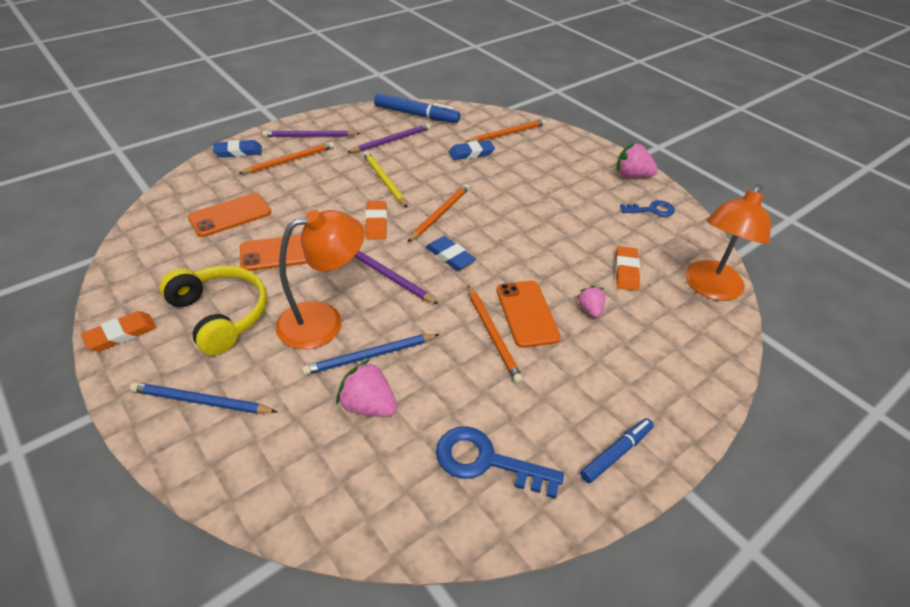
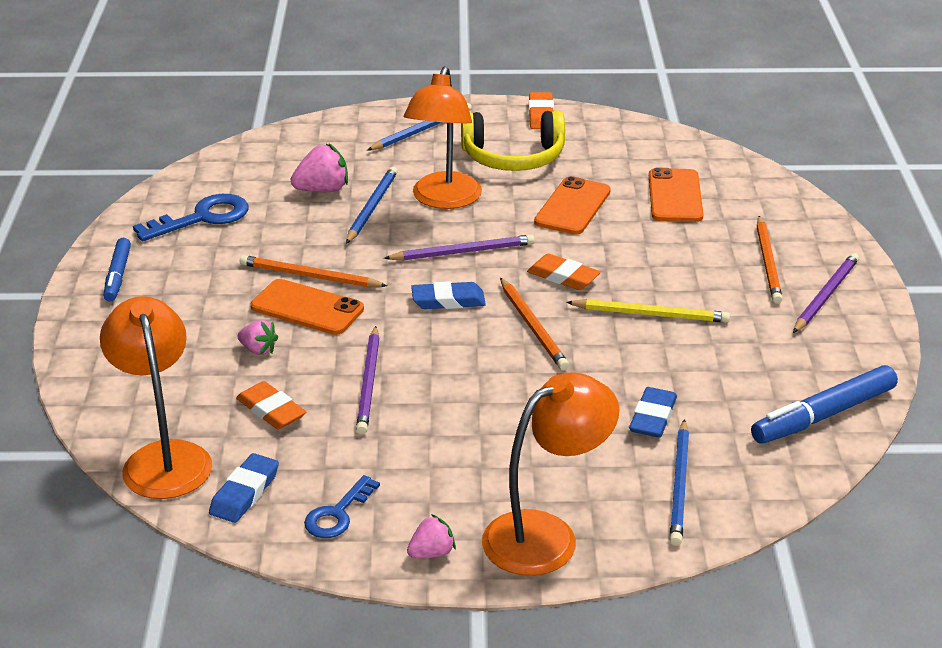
camera: 130 degrees right, 10 degrees down
blue eraser [213,140,262,158] -> blue eraser moved to [209,453,279,523]
purple pencil [347,123,431,153] -> purple pencil moved to [356,326,380,435]
orange pencil [466,119,546,142] -> blue pencil [670,419,689,546]
pink strawberry [617,143,658,178] -> pink strawberry [407,514,456,558], size x0.62
none -> orange lamp [482,372,619,576]

